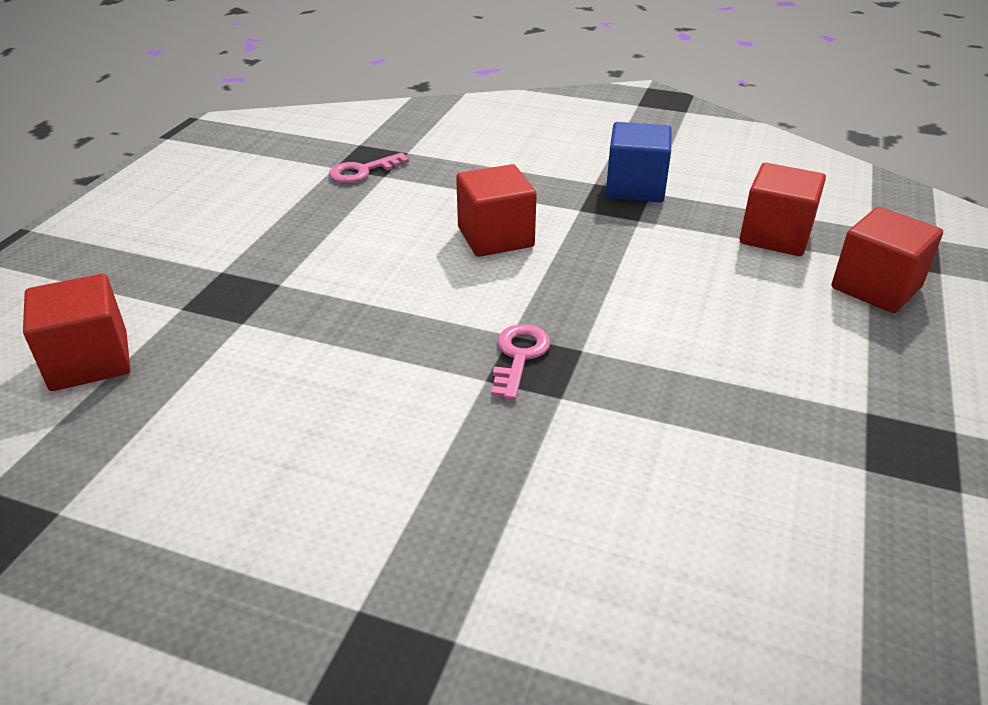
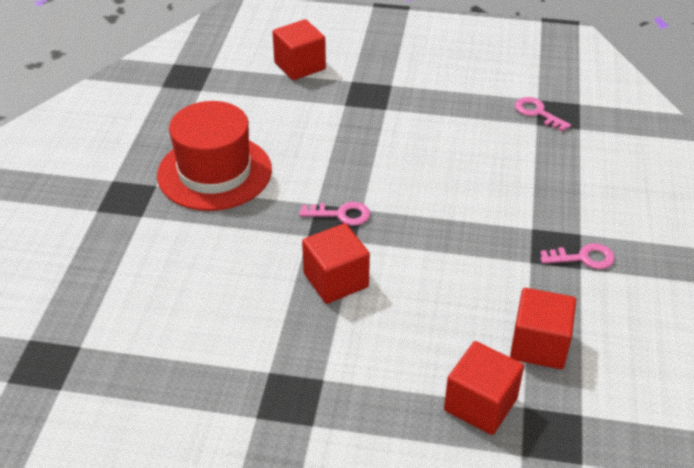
camera: 80 degrees right, 5 degrees up
red cube [456,164,537,257] -> red cube moved to [302,223,370,304]
blue cube [606,122,672,202] -> pink key [540,243,615,269]
none -> red hat [157,101,272,211]

